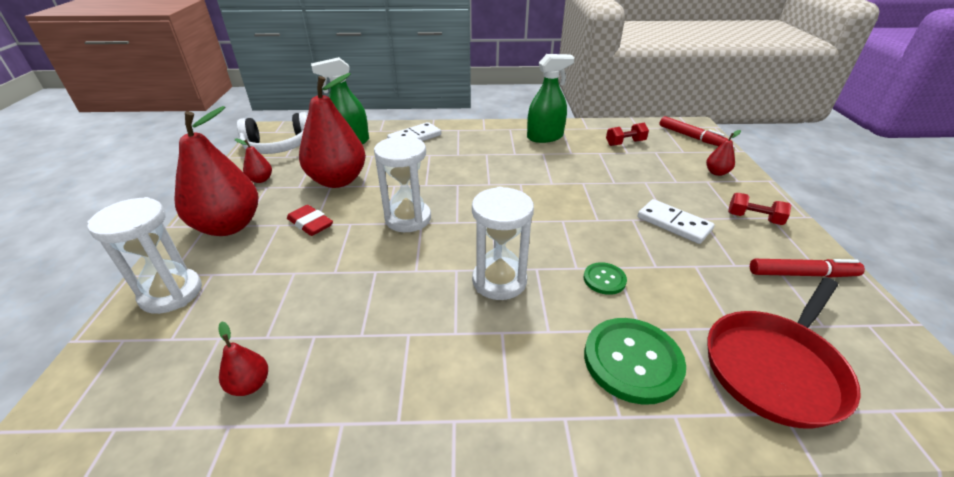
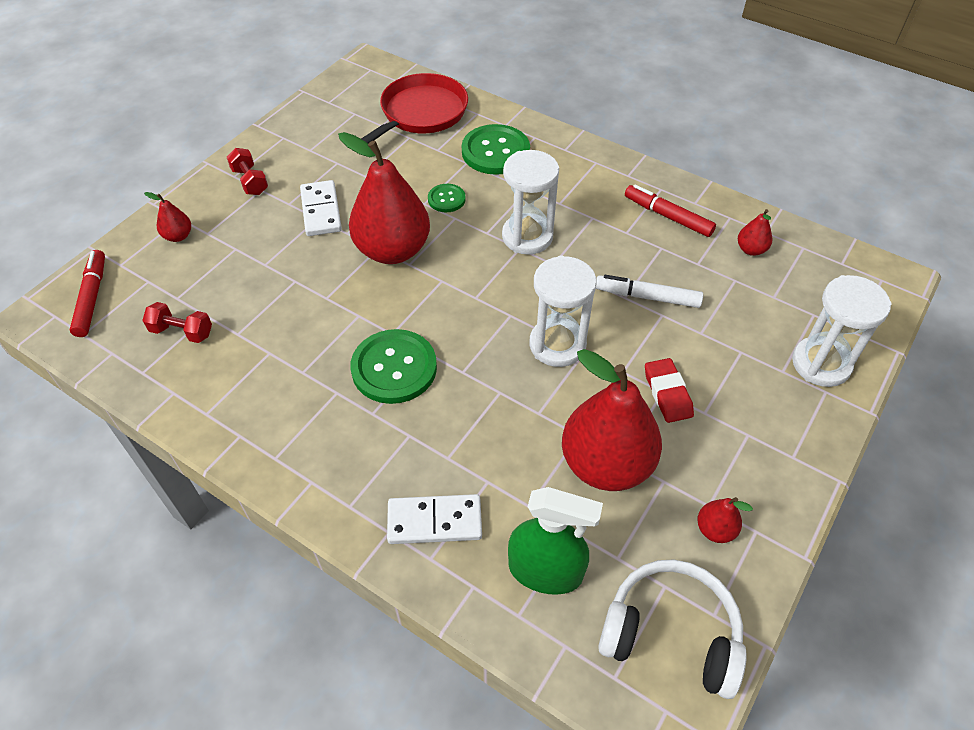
camera: 145 degrees left, 15 degrees up
red pear [174,106,258,236] -> red pear moved to [338,132,430,264]
green spray bottle [527,54,575,143] -> none
red pan [708,277,861,429] -> red pan turned 45 degrees counterclockwise [361,73,468,144]
red marker [750,259,865,278] -> red marker moved to [625,185,716,237]
none -> green button [350,329,437,404]
none -> white marker [596,275,703,308]

